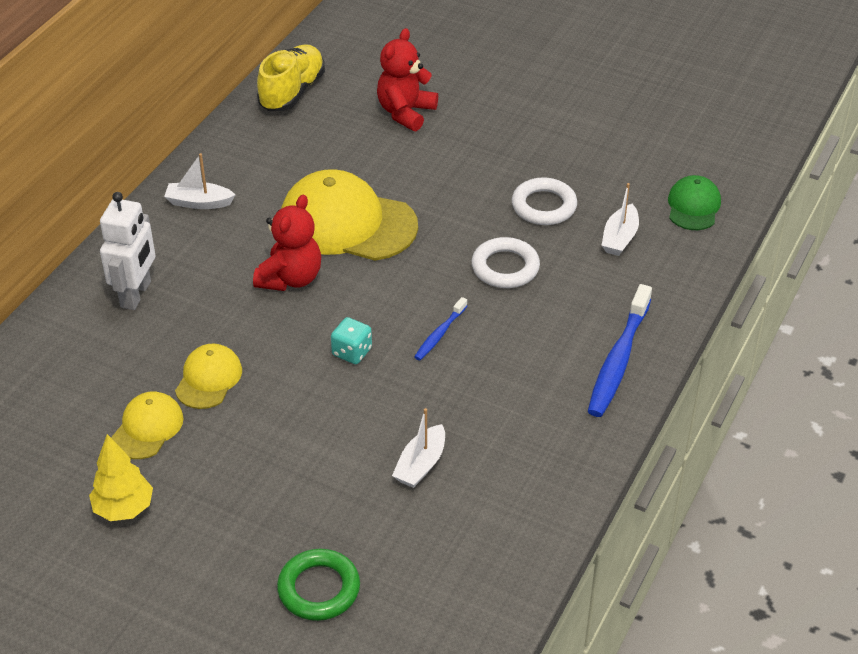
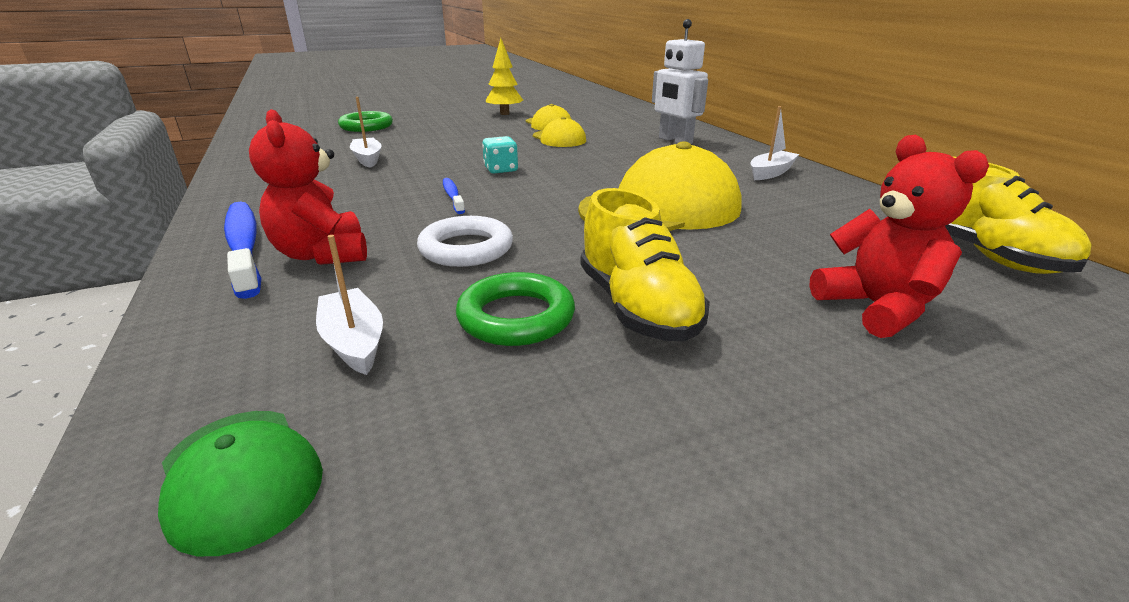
camera: 130 degrees right, 15 degrees down
red teddy bear [253,195,321,291] -> red teddy bear moved to [249,109,367,265]
white ring [512,177,577,225] -> green ring [456,272,575,346]
none -> yellow shoe [580,188,710,341]

